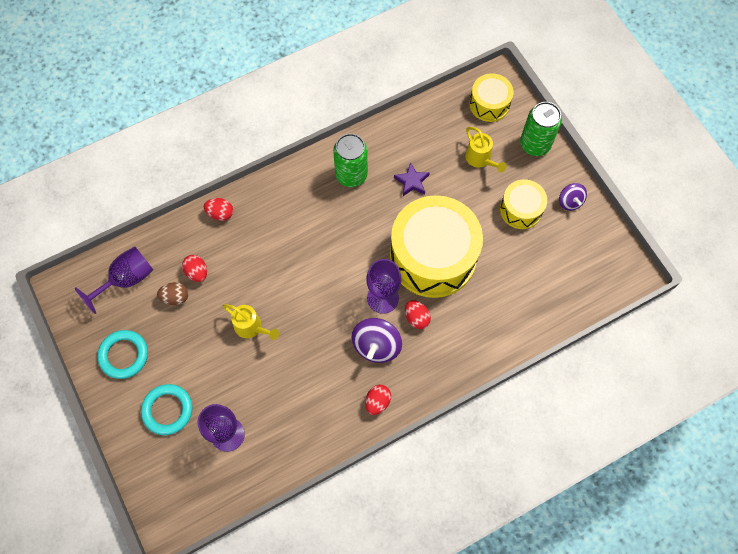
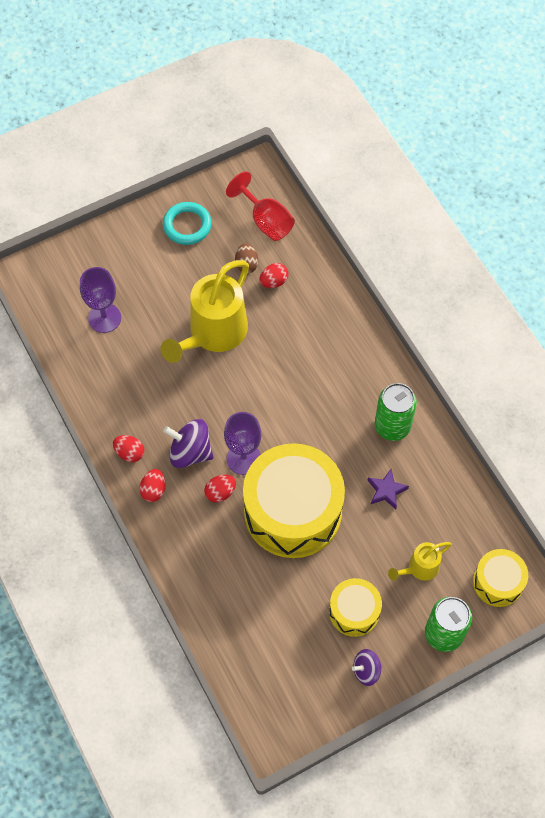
camera: 90 degrees right, 5 degrees down
purple goblet [75,246,153,314] -> red goblet [226,171,295,241]
turquoise ring [141,384,192,435] -> none
red egg [204,198,233,221] -> red egg moved to [139,469,166,502]
yellow watering can [223,304,279,340] -> yellow watering can [161,260,249,363], size x2.03

